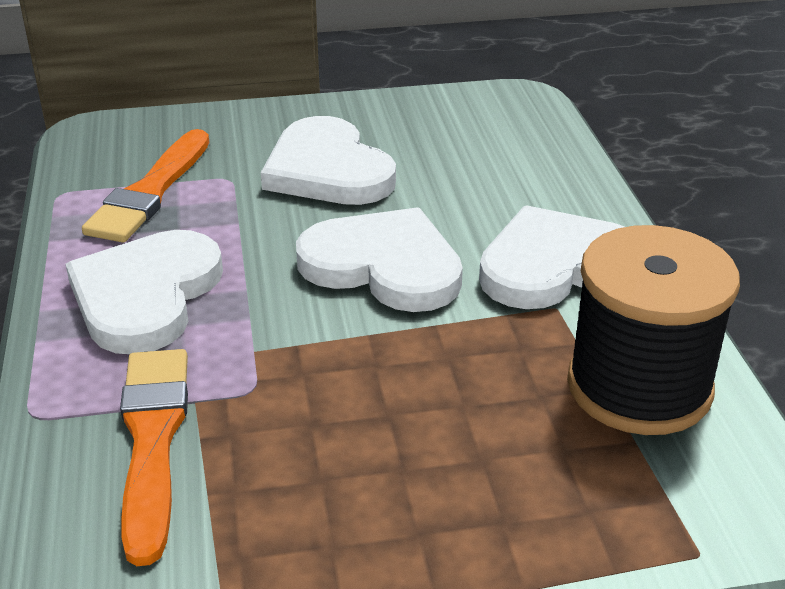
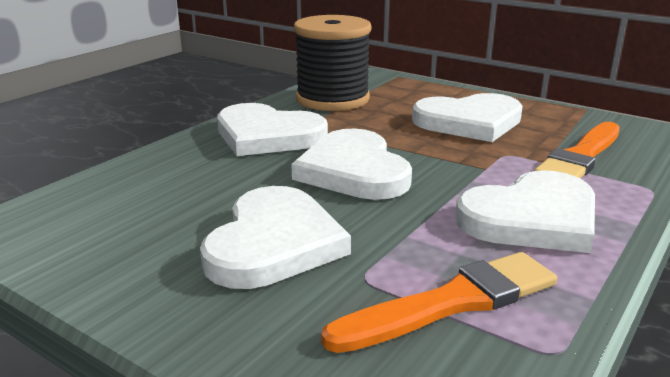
camera: 135 degrees left, 10 degrees down
none -> white heart [412,93,523,142]

